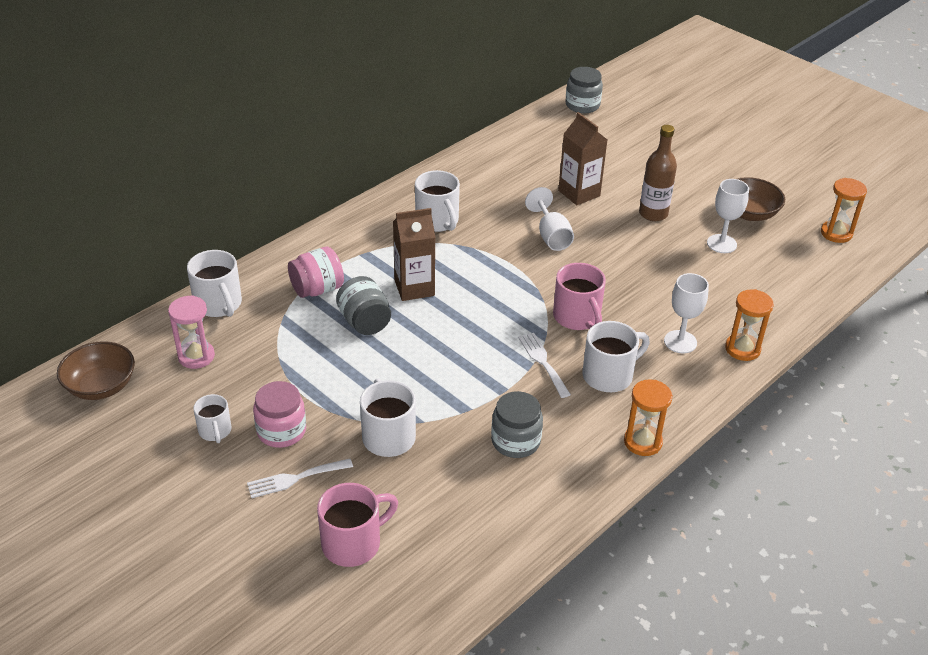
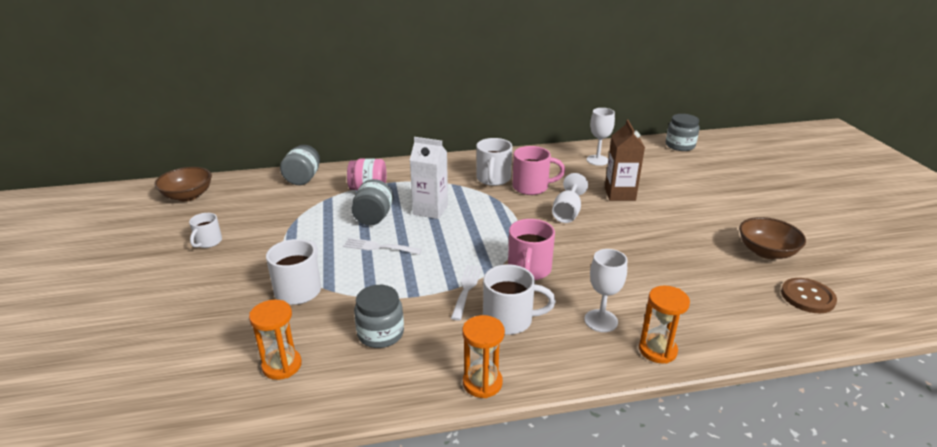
camera: 35 degrees right, 10 degrees down
pink hourglass [168,295,215,369] -> none
white mug [187,250,242,317] -> grey jar [280,145,320,185]
white fork [247,459,353,498] -> white fork moved to [343,238,422,255]
pink jar [253,381,306,448] -> none
pink mug [317,483,398,567] -> pink mug moved to [512,146,565,195]
brown carton [393,208,435,301] -> white carton [410,137,448,219]
brown bottle [639,125,677,221] -> none
white goblet [707,179,749,253] -> white goblet moved to [587,108,615,166]
orange hourglass [821,178,867,243] -> orange hourglass moved to [249,300,302,380]
none -> brown button [781,278,837,313]

